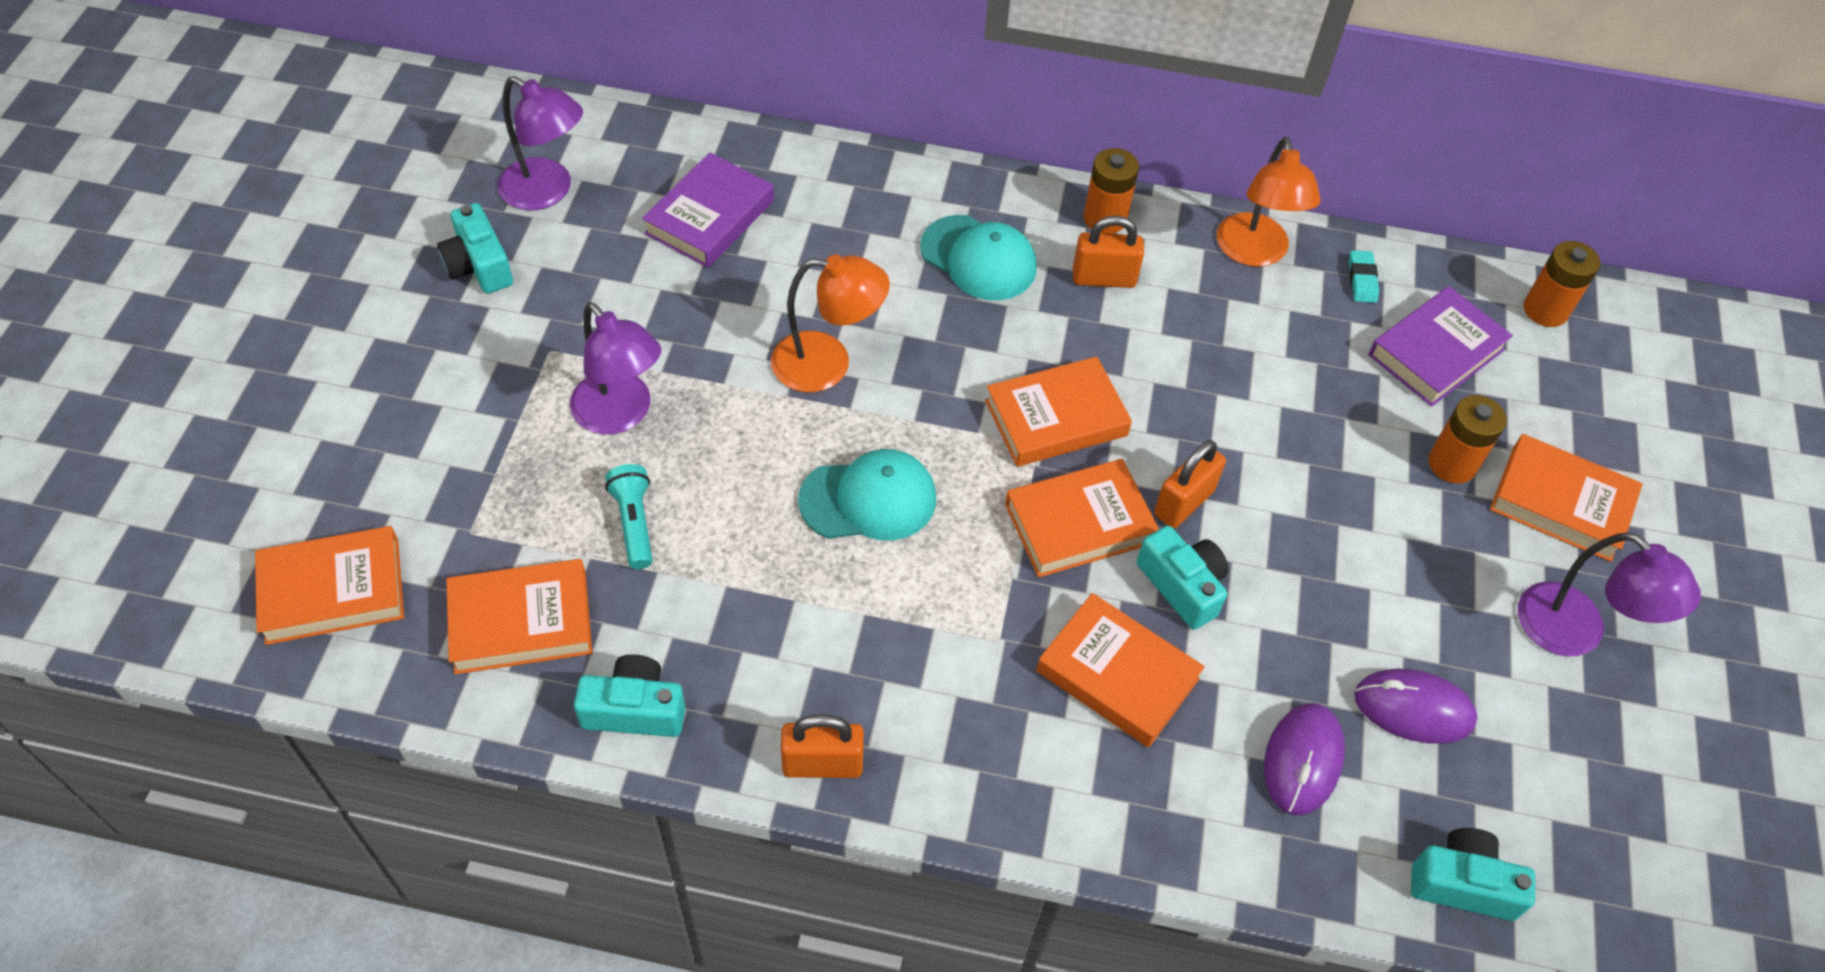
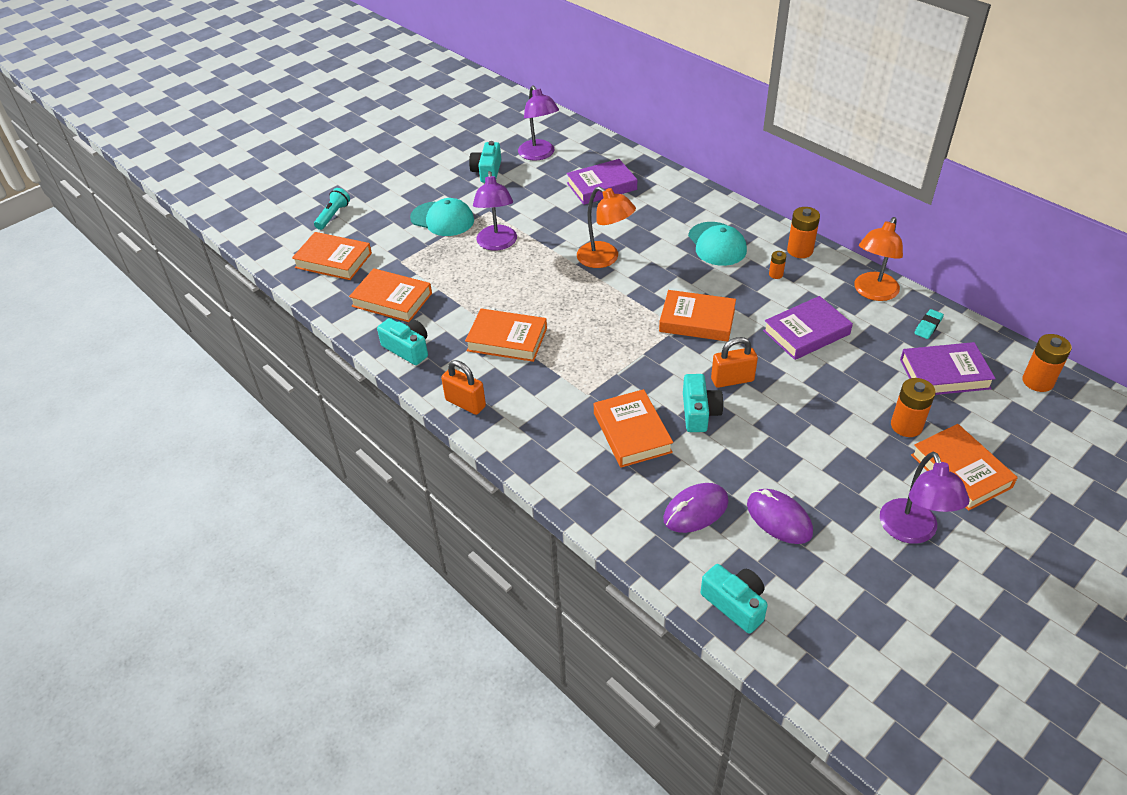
camera: 40 degrees right, 10 degrees down
turquoise flashlight [605,464,653,569] -> turquoise flashlight moved to [314,188,350,230]
turquoise cap [798,449,936,540] -> turquoise cap moved to [410,198,474,236]
orange book [1005,459,1159,577] -> orange book moved to [465,309,547,362]
orange padlock [1073,216,1144,288] -> orange battery [769,251,786,279]
none -> purple book [763,296,853,360]

